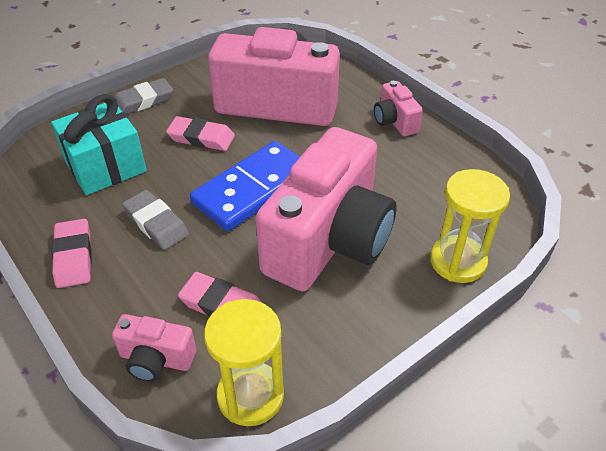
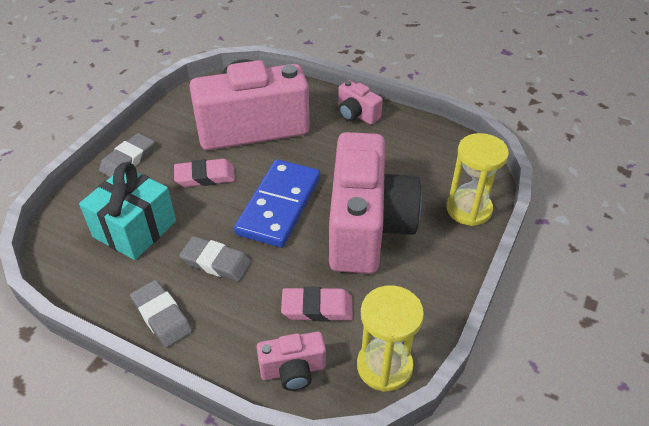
camera: 25 degrees left, 0 degrees up
pink eraser [52,219,92,288] -> grey eraser [130,280,193,348]

